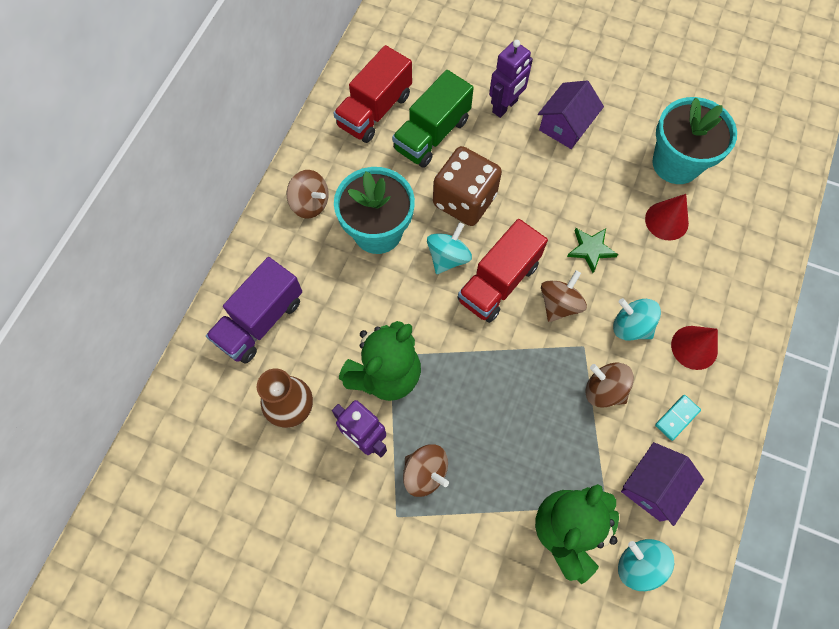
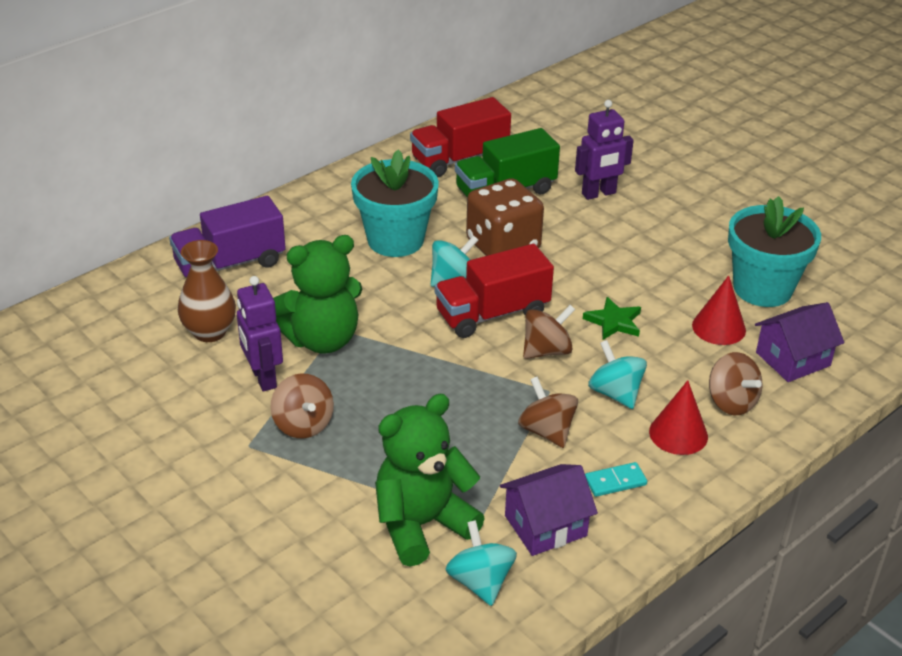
camera: 25 degrees right, 30 degrees down
brown spinning top [287,170,329,219] -> brown spinning top moved to [709,352,762,415]
purple house [538,80,604,149] -> purple house moved to [755,302,844,382]

